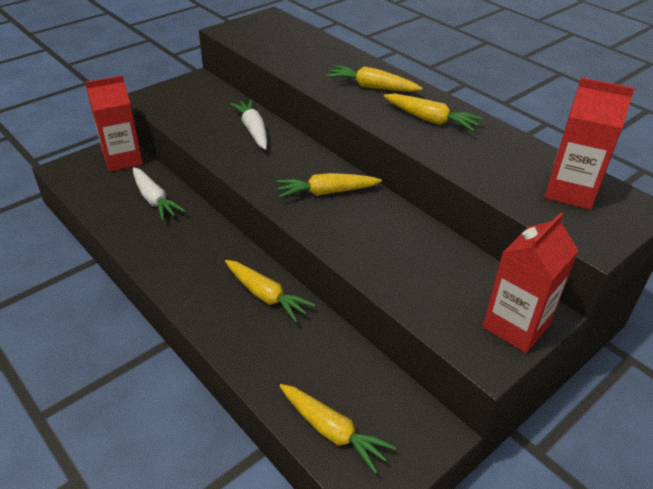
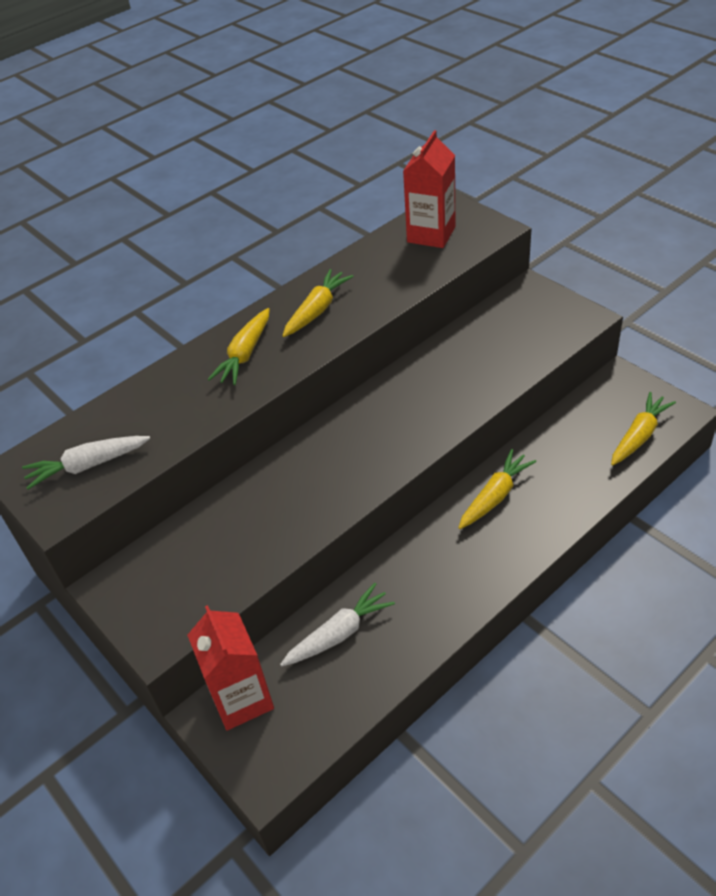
camera: 85 degrees left, 5 degrees up
white carrot [230,99,267,150] -> white carrot moved to [22,436,150,490]
yellow carrot [276,173,382,198] -> none
red carton [482,213,579,353] -> none

